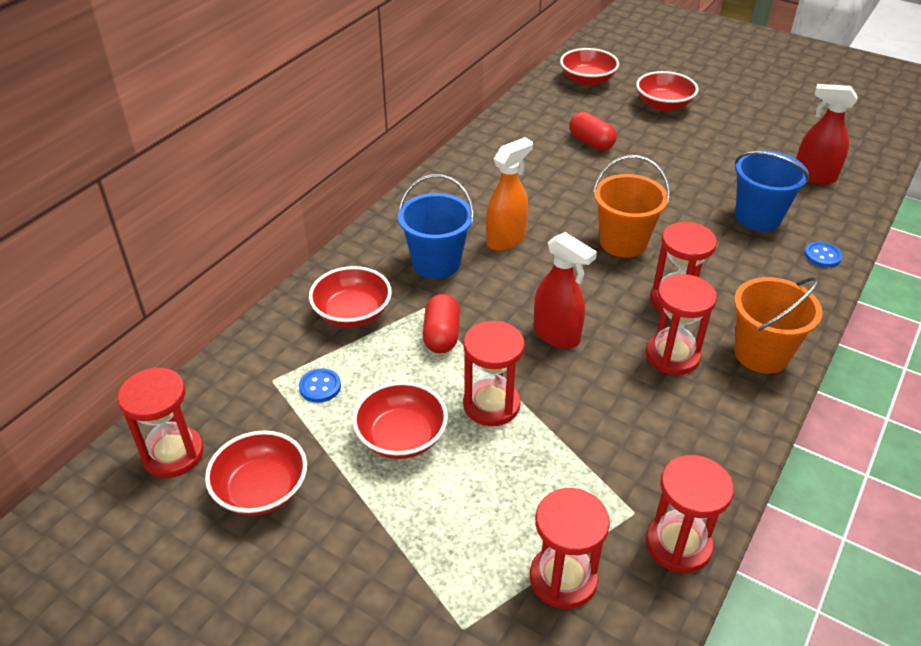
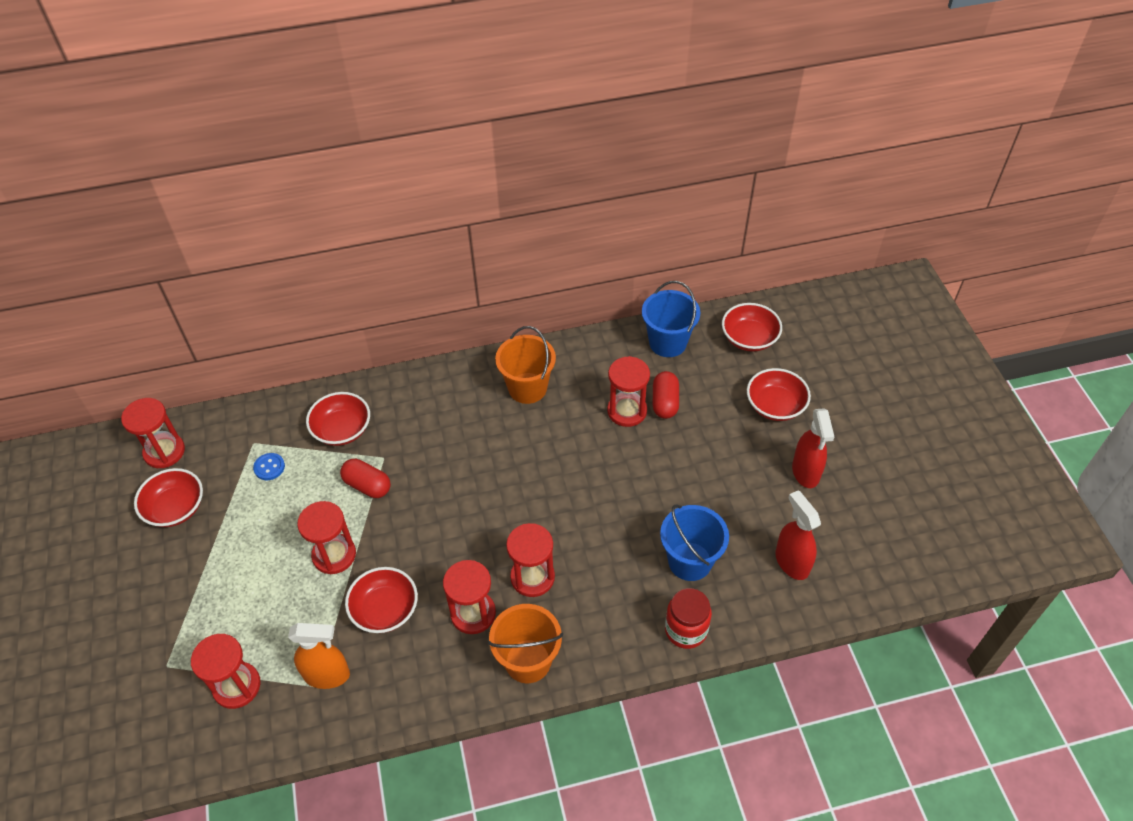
camera: 45 degrees right, 10 degrees up
red bowl [352,381,448,459] -> red bowl moved to [345,567,418,633]
blue bucket [398,174,474,279] -> blue bucket moved to [642,281,700,357]
red capsule [423,294,460,353] -> red capsule turned 75 degrees clockwise [340,459,391,498]
orange spray bottle [486,137,533,251] -> orange spray bottle moved to [288,623,350,689]
red spray bottle [533,232,597,348] -> red spray bottle moved to [792,408,834,488]
orange bucket [593,155,670,258] -> orange bucket moved to [495,326,556,404]
red hourglass [646,455,734,573] -> red hourglass moved to [607,356,650,427]
blue button [804,242,842,268] -> red jar [665,588,712,649]

